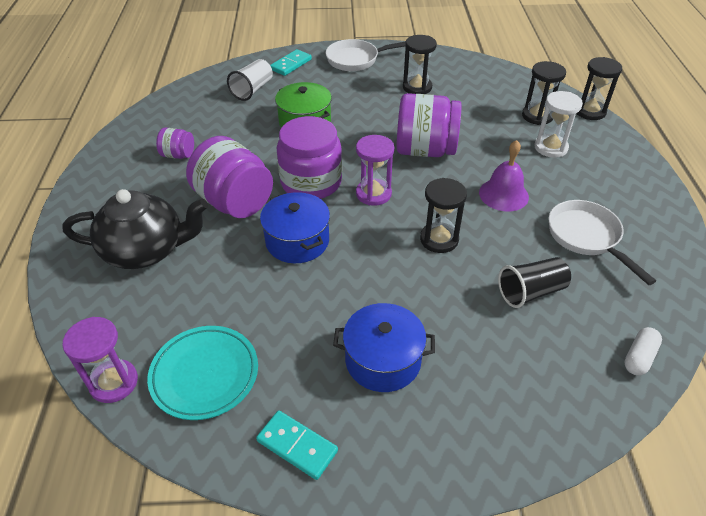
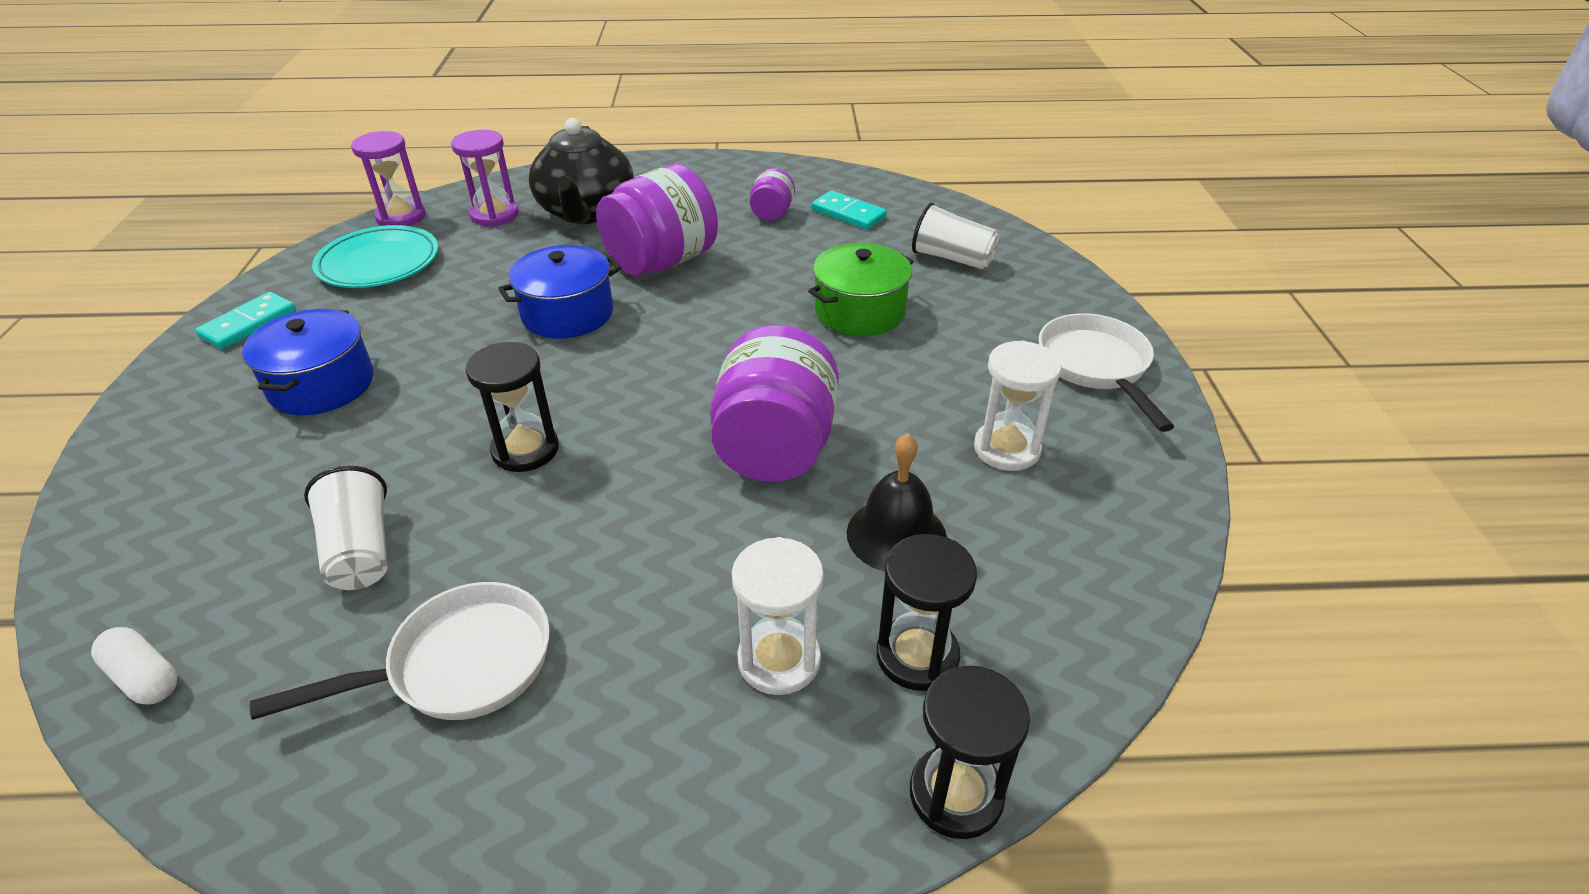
camera: 90 degrees right, 5 degrees down
turquoise domino [270,49,312,76] -> turquoise domino moved to [811,191,887,230]
purple jar [277,116,342,199] -> none
purple hourglass [356,135,394,206] -> purple hourglass moved to [451,130,519,226]
black hourglass [403,35,437,94] -> white hourglass [974,341,1062,471]
purple bell [479,140,529,211] -> none
black cup [498,257,571,308] -> white cup [304,466,388,590]
none -> black bell [847,433,947,572]

